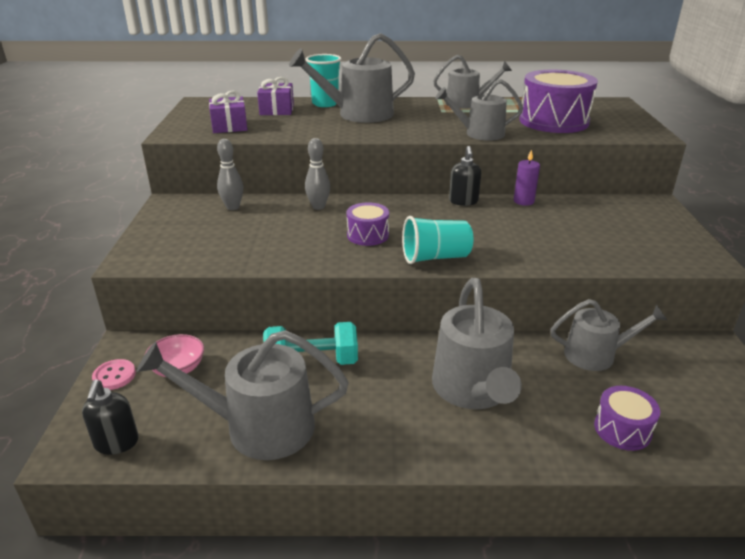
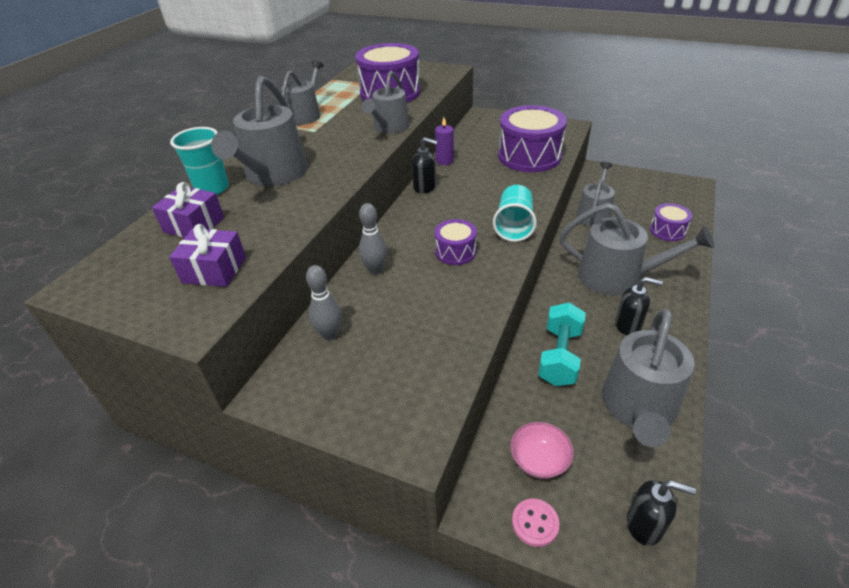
camera: 65 degrees left, 10 degrees up
none -> purple drum [498,105,567,172]
none -> black soap dispenser [615,277,663,335]

